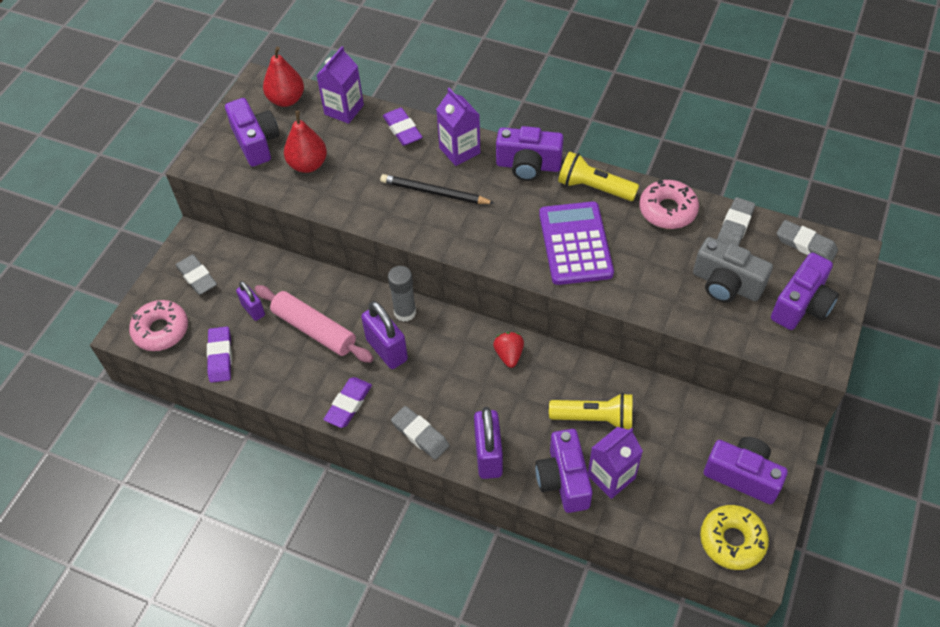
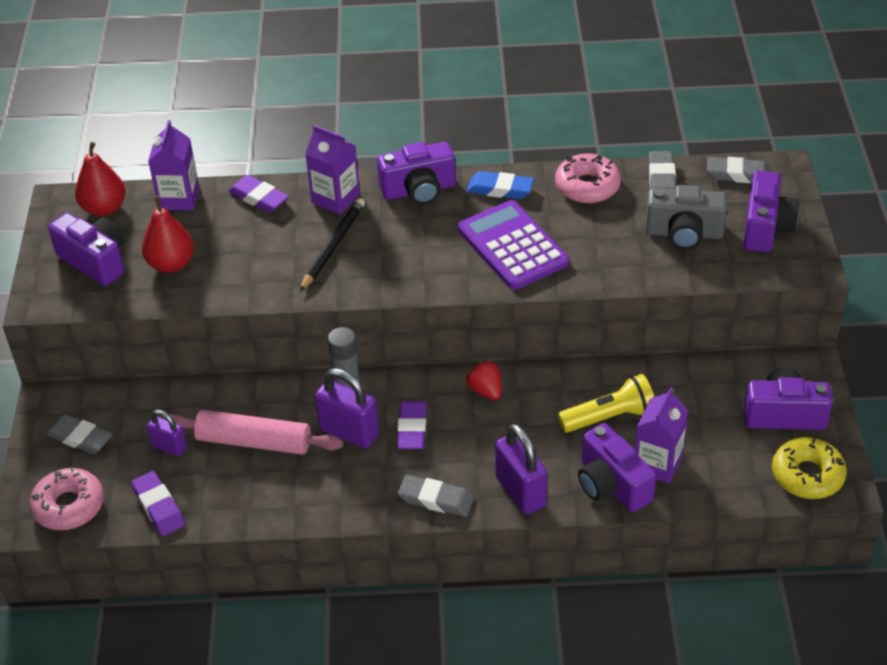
camera: 25 degrees left, 10 degrees down
purple eraser [323,377,372,428] -> purple eraser moved to [397,401,426,449]
black pencil [380,174,495,204] -> black pencil turned 120 degrees clockwise [300,198,365,291]
yellow flashlight [558,152,639,201] -> blue eraser [467,171,534,199]

